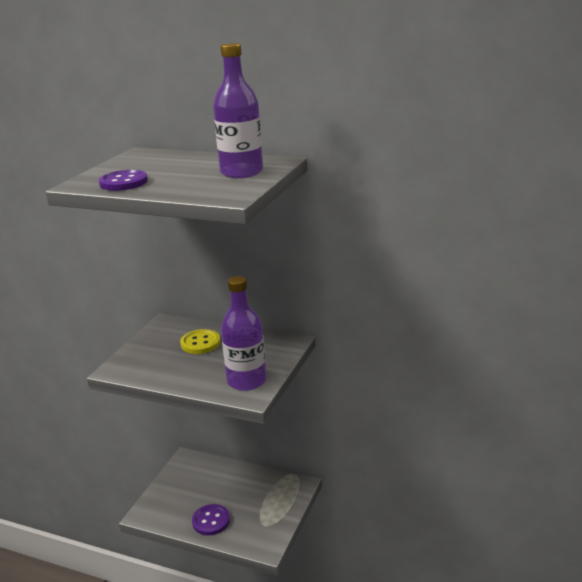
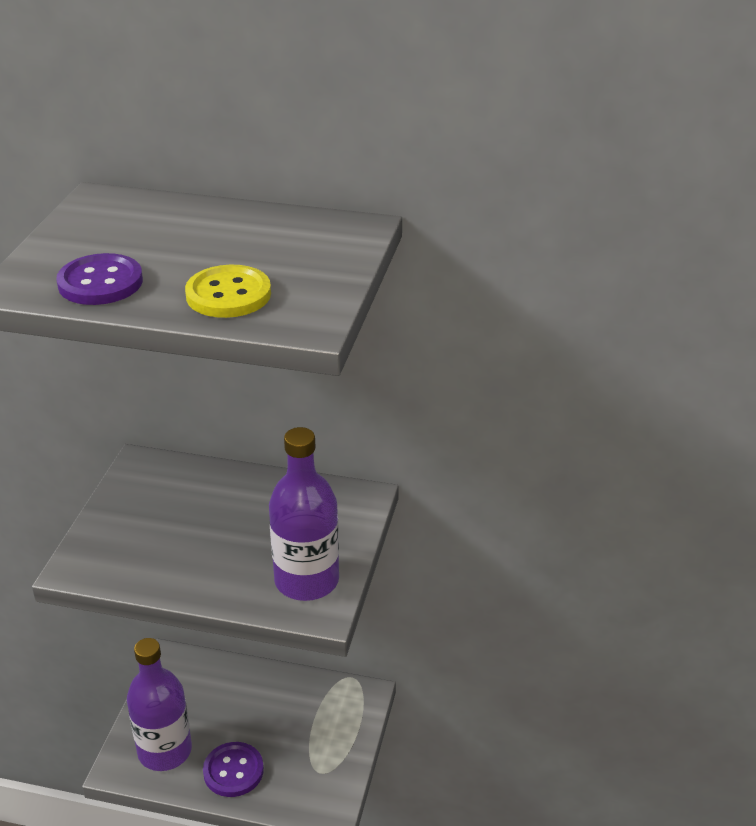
camera: 10 degrees left, 10 degrees up
yellow button [180,329,220,354] -> yellow button moved to [185,265,271,318]
purple bottle [213,43,263,178] -> purple bottle moved to [127,638,192,771]

